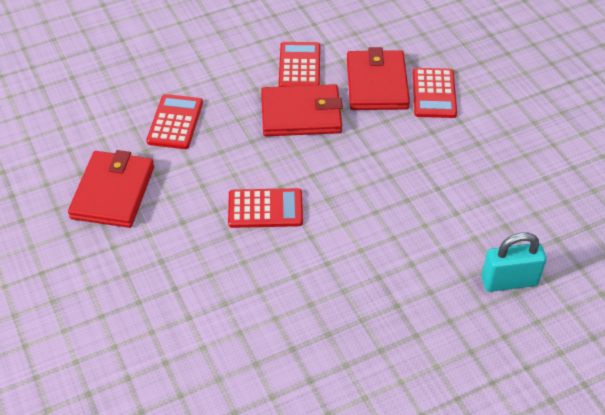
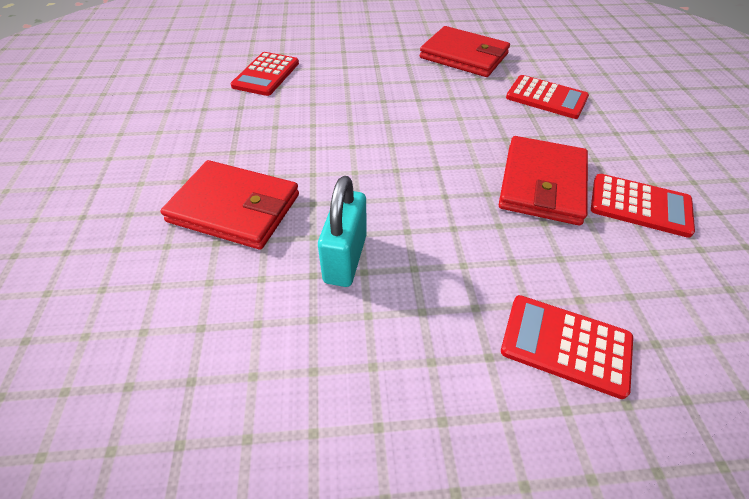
camera: 110 degrees right, 0 degrees up
red calculator [228,188,303,228] -> red calculator moved to [231,52,299,96]
red wallet [347,47,410,110] -> red wallet moved to [161,160,299,250]
turquoise padlock [481,232,546,292] -> turquoise padlock moved to [318,176,367,287]

